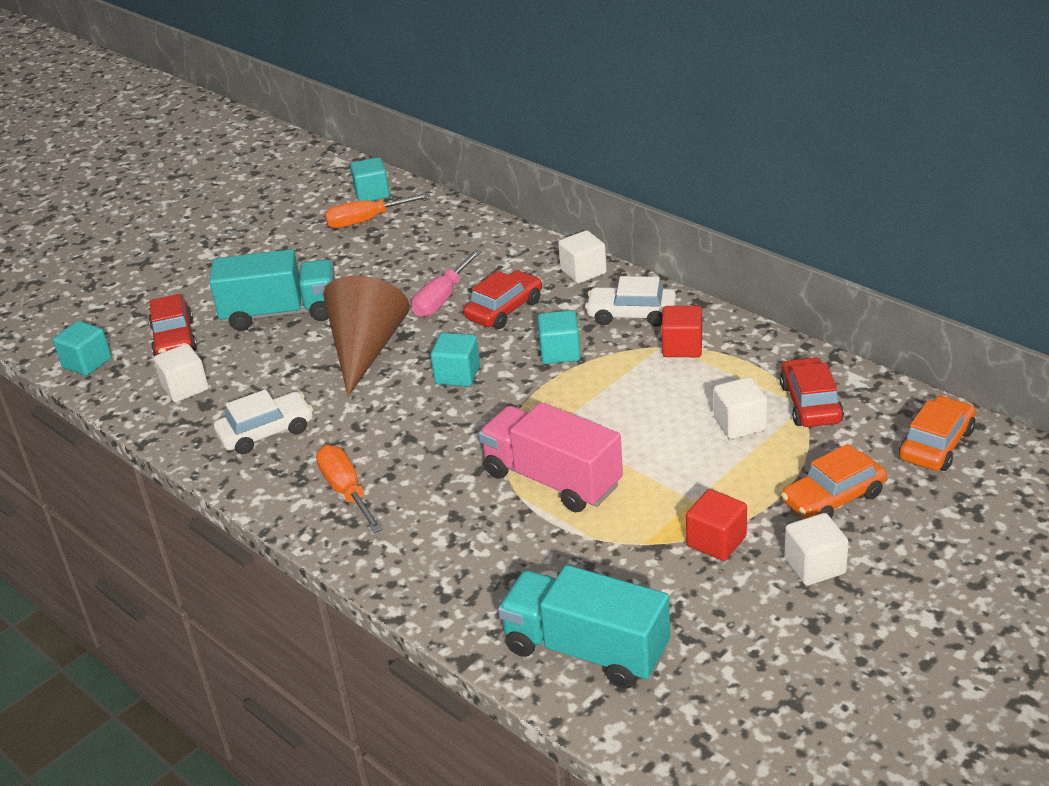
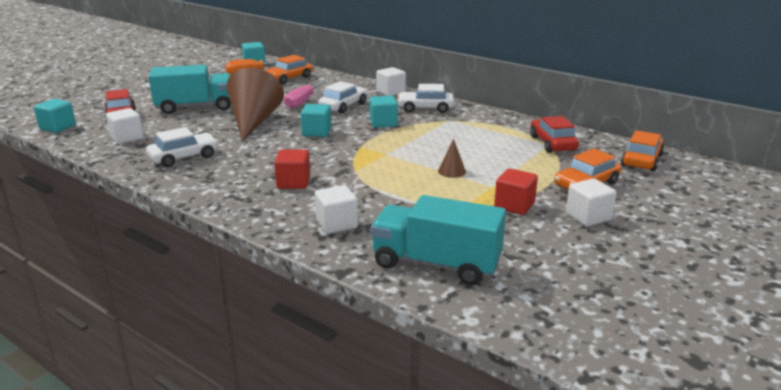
camera: 10 degrees left, 10 degrees down
orange screwdriver [316,445,383,533] -> none
red car [463,270,542,329] -> white car [318,81,367,114]
pink truck [479,402,623,512] -> none
red cube [661,306,702,357] -> red cube moved to [274,150,310,189]
white cube [714,377,768,439] -> white cube moved to [315,185,358,234]
none -> orange car [264,55,312,84]
none -> brown cone [438,139,466,178]

